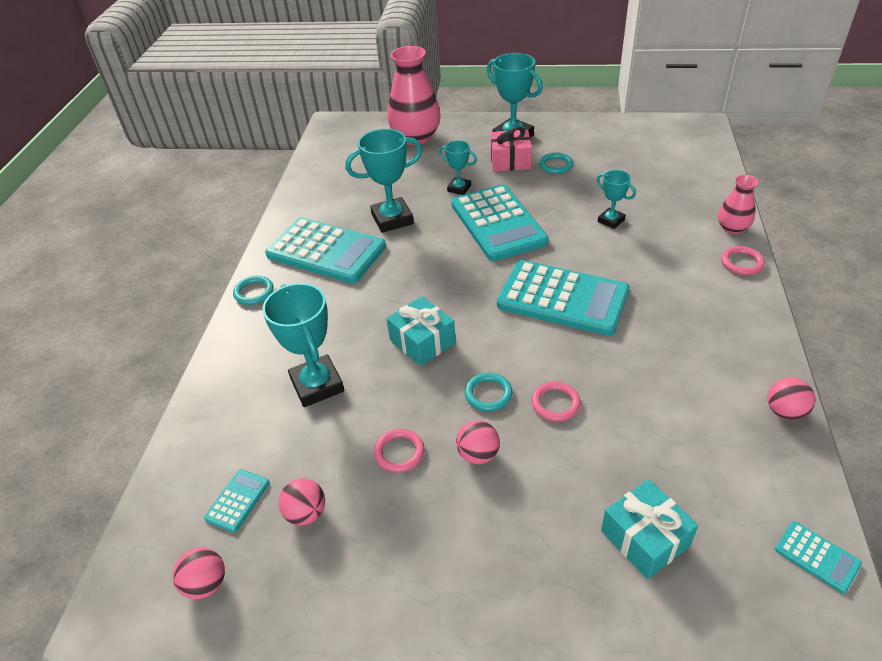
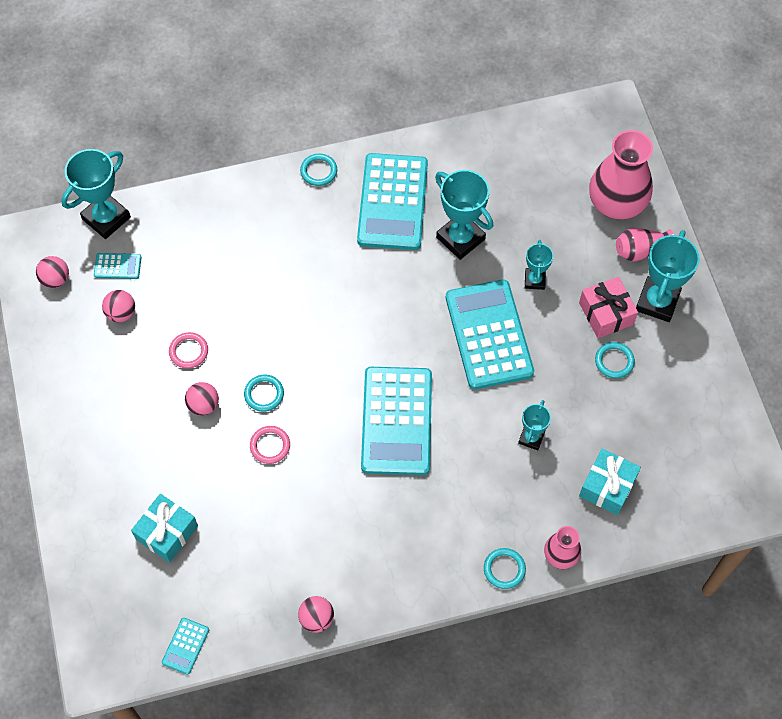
camera: 65 degrees right, 20 degrees up
turquoise trophy [262,283,344,407] -> turquoise trophy moved to [61,149,131,239]
turquoise gift [386,296,456,366] -> turquoise gift moved to [579,449,641,515]
turquoise calculator [451,184,549,261] -> turquoise calculator turned 120 degrees clockwise [446,280,534,390]
pink ring [721,246,765,275] -> turquoise ring [484,548,526,589]
none -> pink vase [616,228,674,261]

